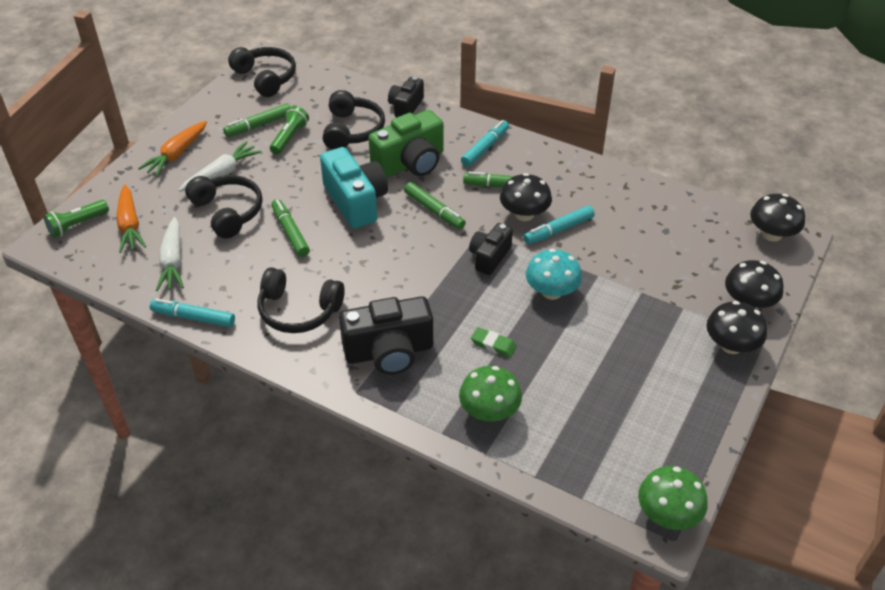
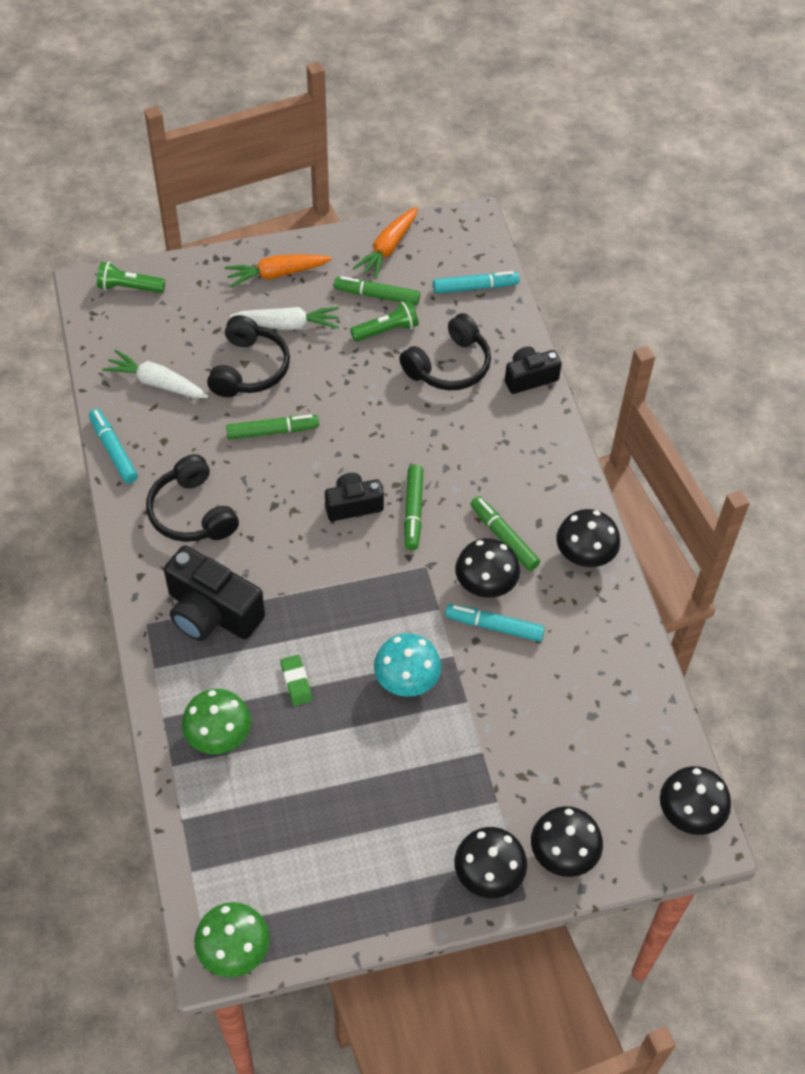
camera: 45 degrees right, 10 degrees up
orange carrot [116,185,146,253] -> orange carrot moved to [353,207,418,279]
white carrot [156,217,184,291] -> white carrot turned 75 degrees clockwise [102,350,209,398]
black headphones [228,47,296,97] -> none
green marker [271,199,310,257] -> green marker turned 60 degrees clockwise [226,414,319,439]
turquoise camera [320,147,388,229] -> none
green camera [369,110,444,178] -> none
turquoise marker [461,120,509,167] -> turquoise marker moved to [433,271,519,294]
black camera [469,223,513,275] -> black camera moved to [325,473,384,521]
none -> black mushroom [556,509,620,567]

